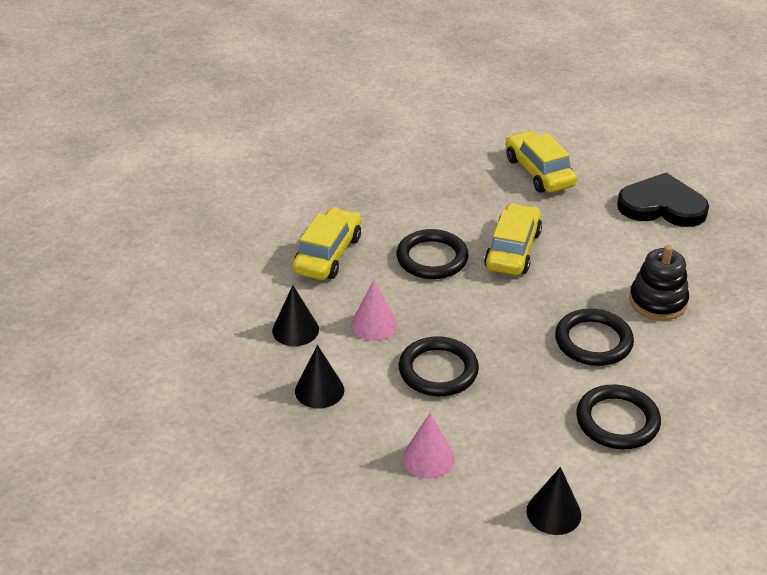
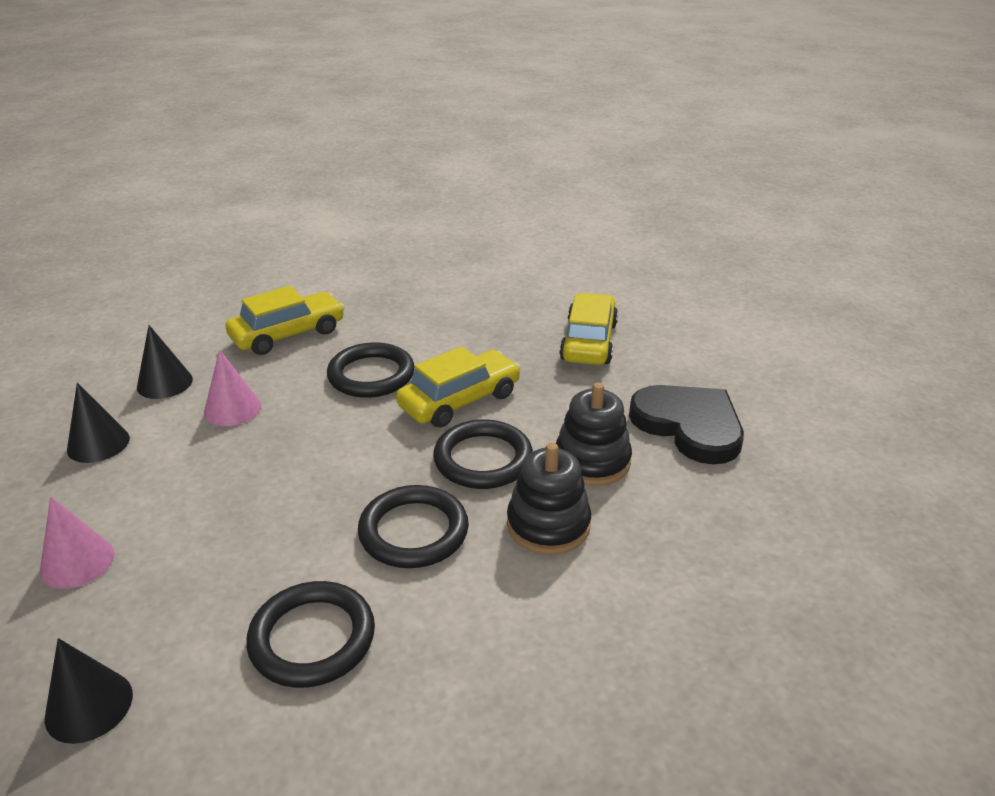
camera: 35 degrees right, 5 degrees down
black ring [399,336,479,396] -> black ring moved to [433,419,533,489]
none -> black stacking toy [556,383,632,486]

